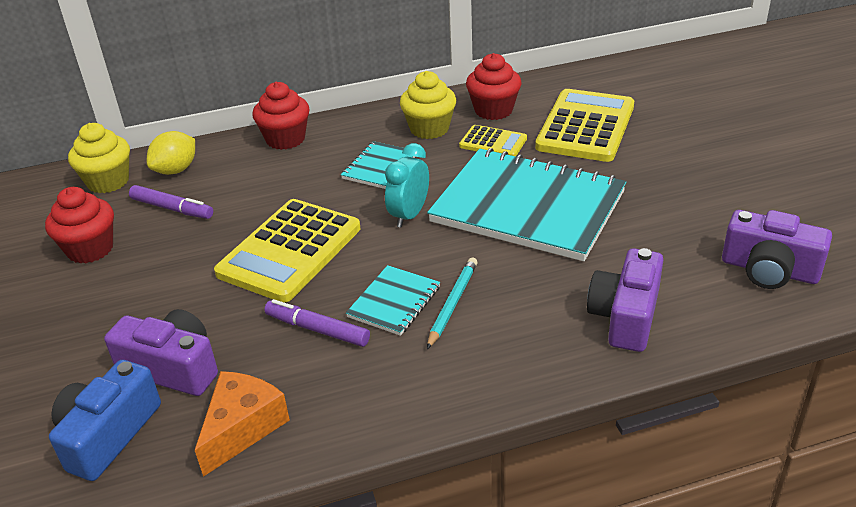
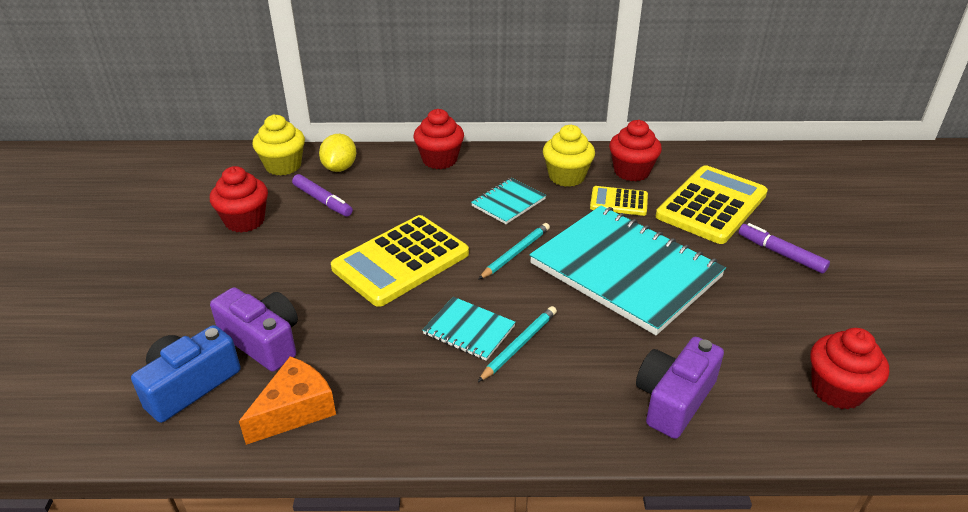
camera: 15 degrees right, 0 degrees up
yellow lemon [147,131,195,175] -> yellow lemon turned 45 degrees counterclockwise [319,134,356,172]
purple marker [264,299,370,347] -> purple marker moved to [739,223,830,274]
turquoise notebook [346,265,440,336] -> turquoise notebook turned 75 degrees clockwise [422,297,516,361]
turquoise clock [385,143,429,228] -> turquoise pencil [478,223,550,280]
yellow calculator [459,125,527,156] -> yellow calculator turned 150 degrees clockwise [590,186,648,216]
purple camera [722,210,832,289] -> red cupcake [811,328,889,410]

